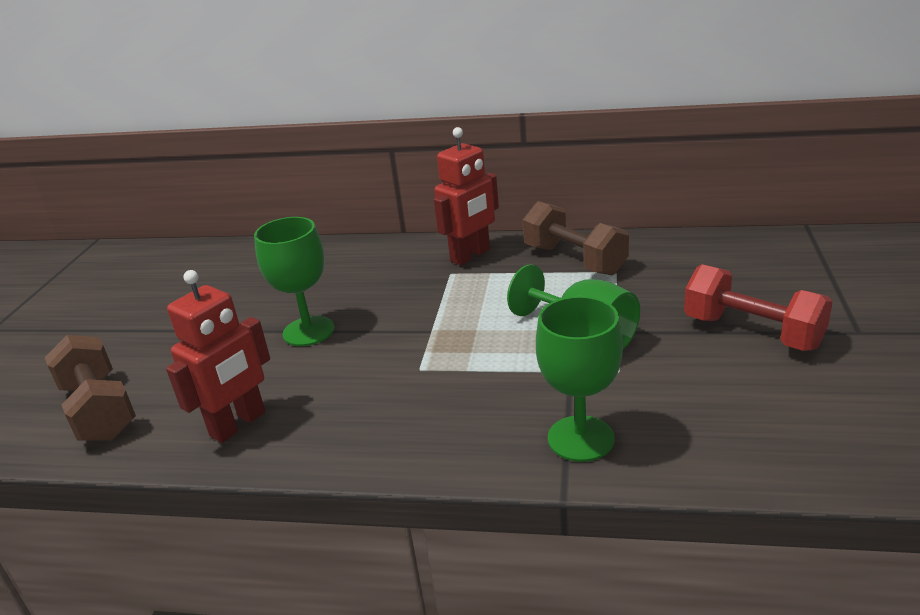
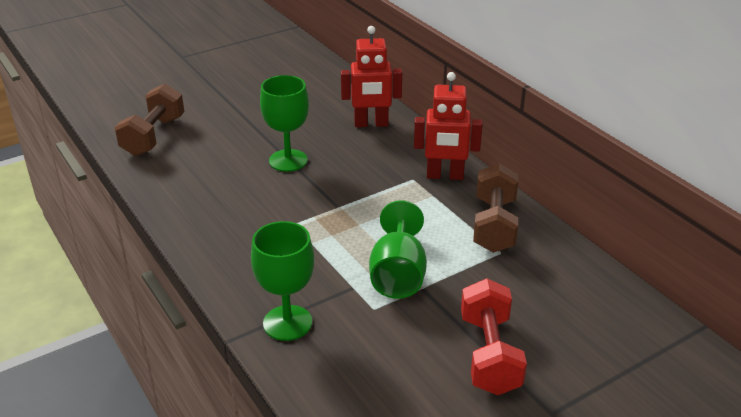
camera: 45 degrees right, 5 degrees up
red robot [166,270,270,443] -> red robot moved to [341,26,402,127]

